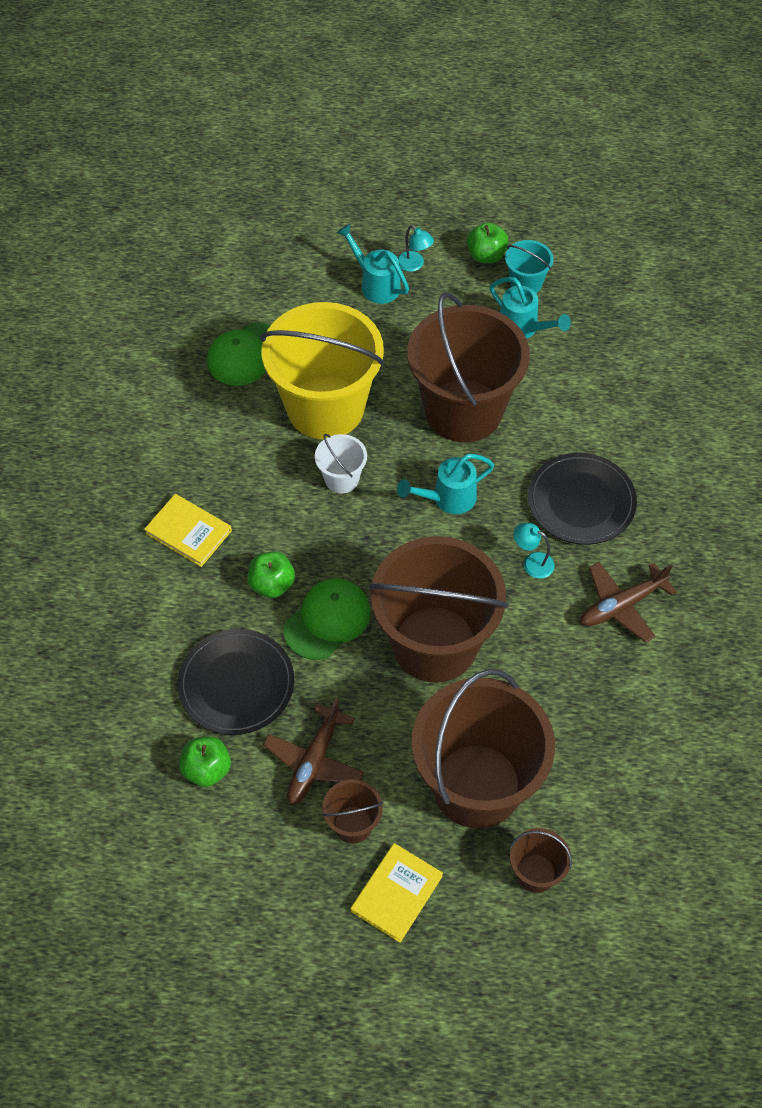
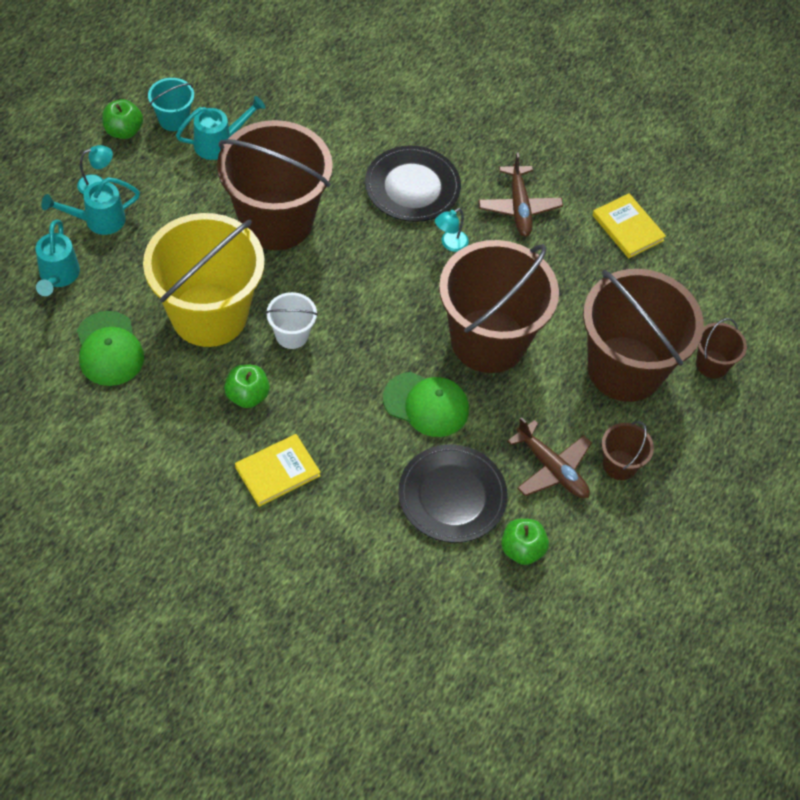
camera: 70 degrees left, 0 degrees up
green apple [247,552,295,598] -> green apple moved to [224,365,270,408]
green cap [283,578,371,660] -> green cap turned 135 degrees clockwise [383,372,469,437]
yellow book [351,843,443,943] -> yellow book moved to [593,193,666,258]
turquoise watering can [397,454,494,514] -> turquoise watering can moved to [36,220,80,296]

